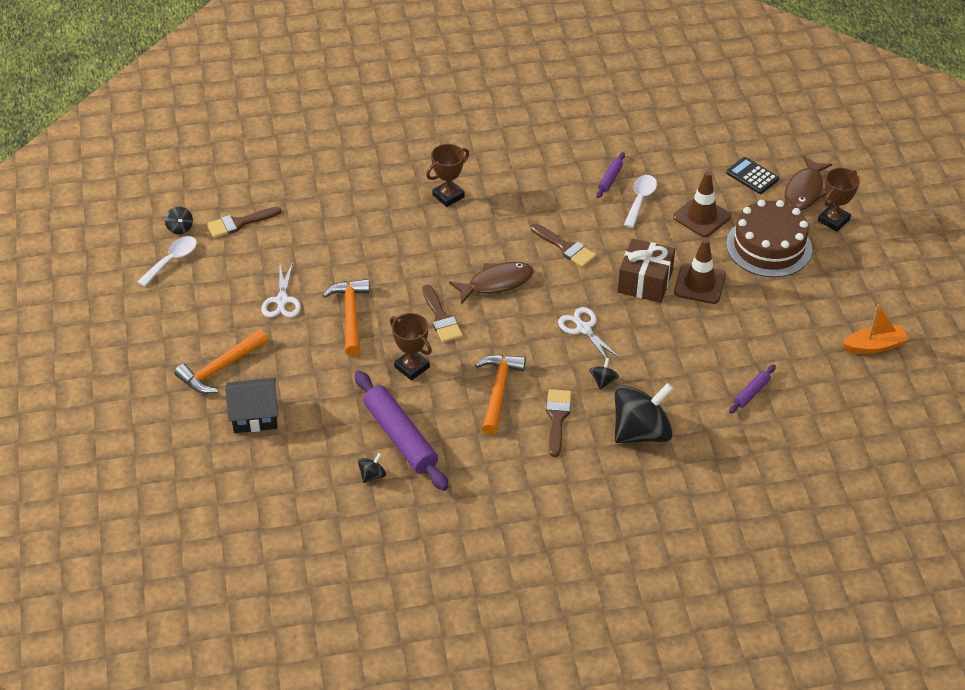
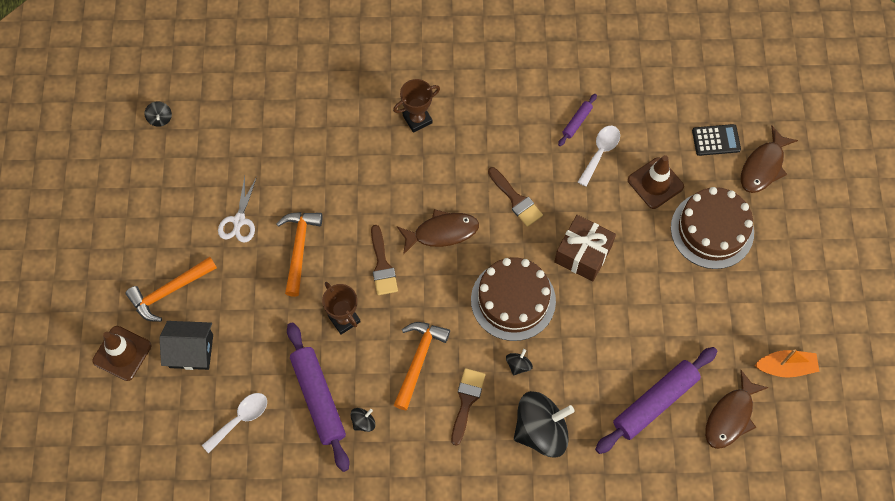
camera: 10 degrees right, 20 degrees up
white spoon [137,236,197,287] -> white spoon moved to [202,393,267,453]
brown brush [207,207,282,238] -> none
black spinning top [358,453,386,483] -> black spinning top moved to [350,408,375,432]
white scissors [558,307,621,364] -> brown cake [471,257,556,341]
brown traffic cone [674,238,726,304] -> brown traffic cone moved to [92,326,151,381]
black calculator [726,157,779,194] -> black calculator turned 120 degrees clockwise [692,124,741,156]
purple rolling pin [729,365,776,414] -> purple rolling pin [595,347,717,454], size x2.14
brown trophy [818,168,860,232] -> none
none -> brown fish [705,370,769,449]

